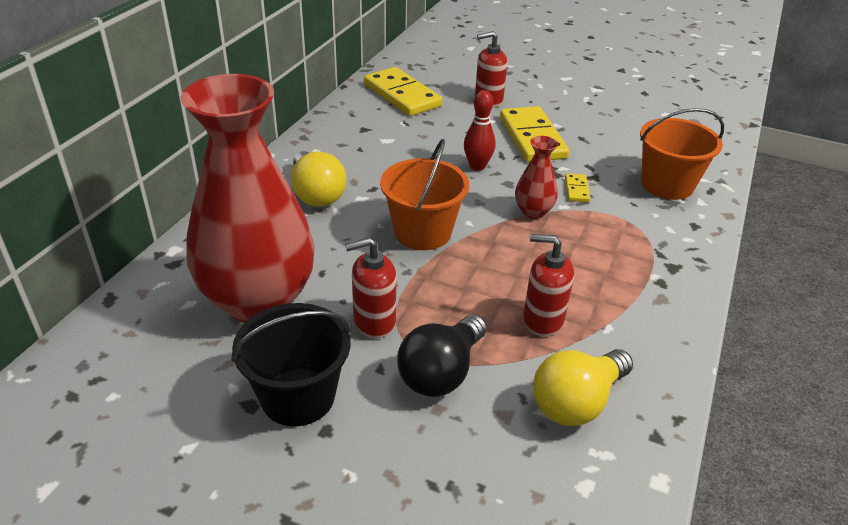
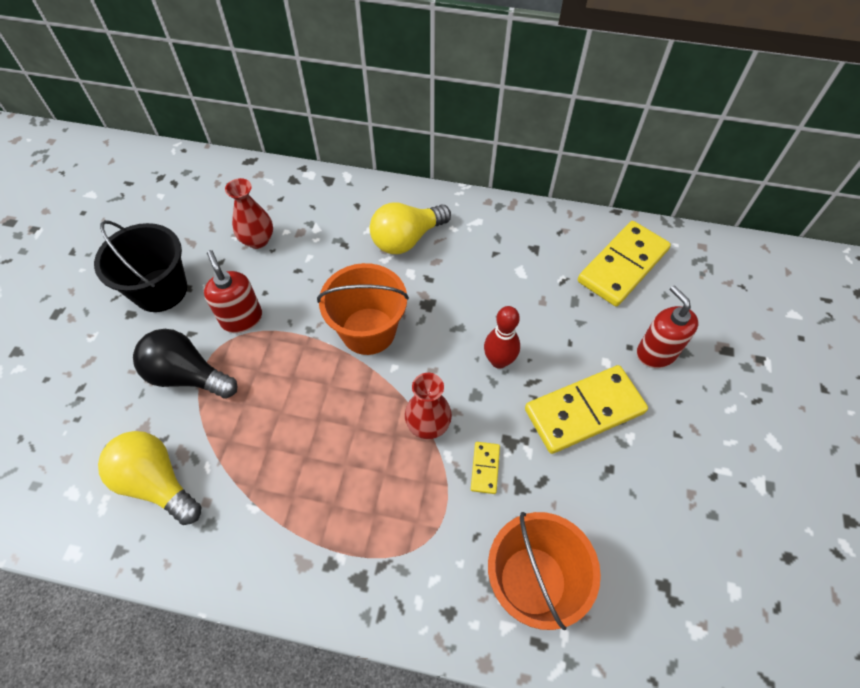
camera: 80 degrees right, 20 degrees up
red vase [181,74,315,323] -> red vase [225,178,273,249], size x0.41
red soap dispenser [523,234,574,337] -> none
yellow domino [565,174,590,202] -> yellow domino turned 75 degrees counterclockwise [471,442,500,494]

